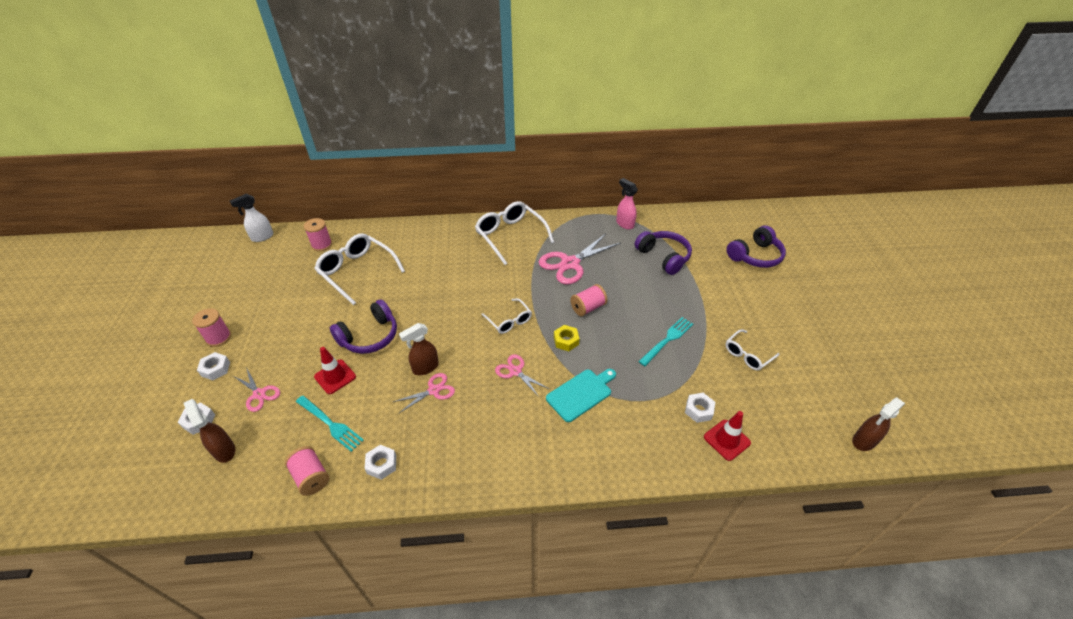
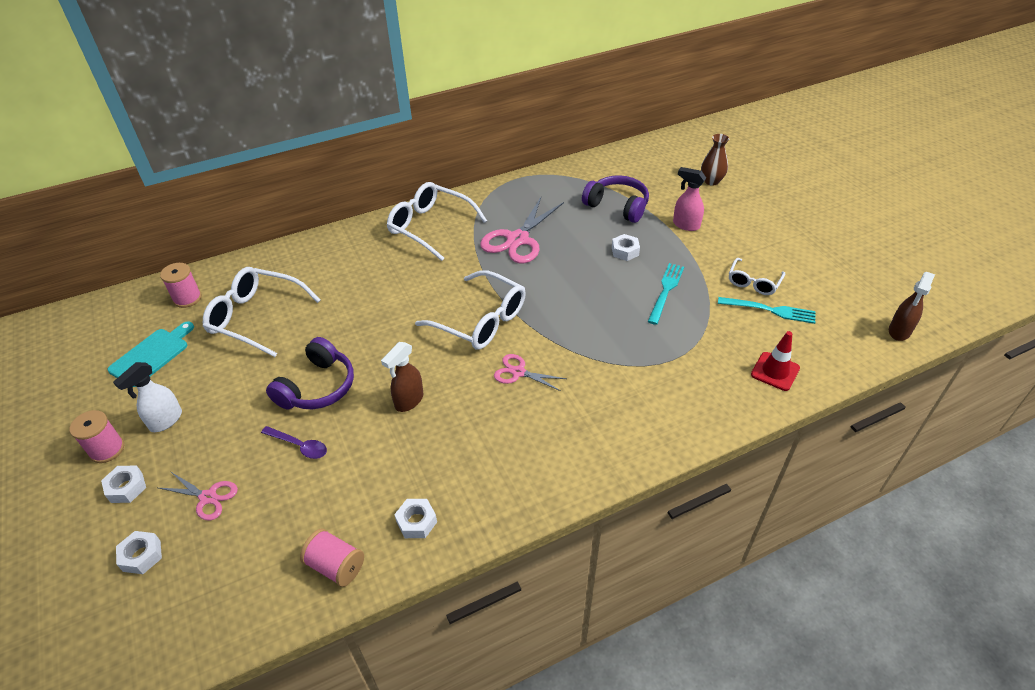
camera: 20 degrees left, 0 degrees up
brown spray bottle [184,399,235,463] -> none
white spray bottle [230,194,273,242] -> white spray bottle moved to [113,362,182,432]
turquoise fork [296,395,364,452] -> turquoise fork moved to [718,297,816,324]
red traffic cone [314,347,356,394] -> purple spoon [261,426,327,459]
pink scissors [393,373,455,413] -> none
white glasses [481,298,532,334] -> white glasses [415,270,526,350], size x1.77
turquoise cutting board [546,369,616,422] -> turquoise cutting board moved to [107,321,194,387]
yellow nut [554,325,580,351] -> none
pink spool [570,284,607,316] -> none
pink spray bottle [616,178,638,229] -> pink spray bottle moved to [673,167,706,231]
white nut [685,393,715,423] -> white nut moved to [612,234,640,261]
purple headphones [726,225,786,268] -> brown vase [701,134,729,186]

